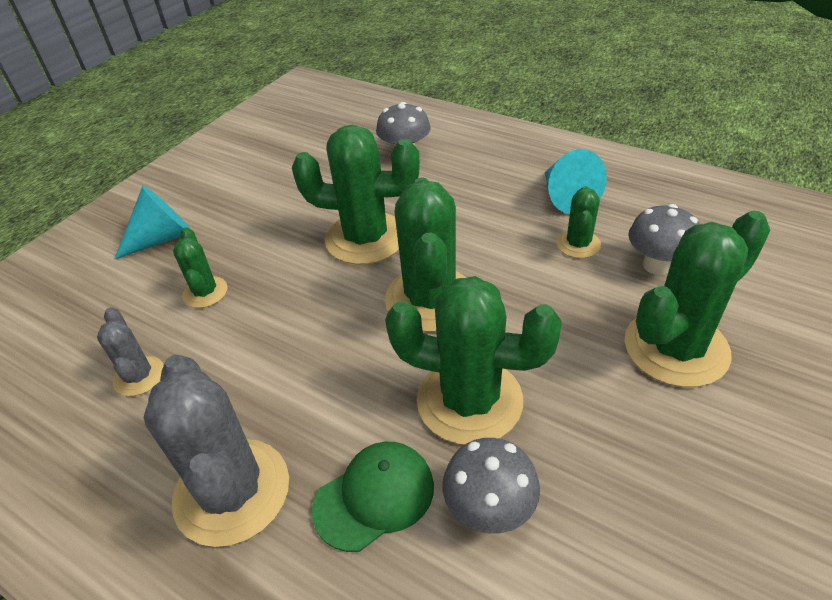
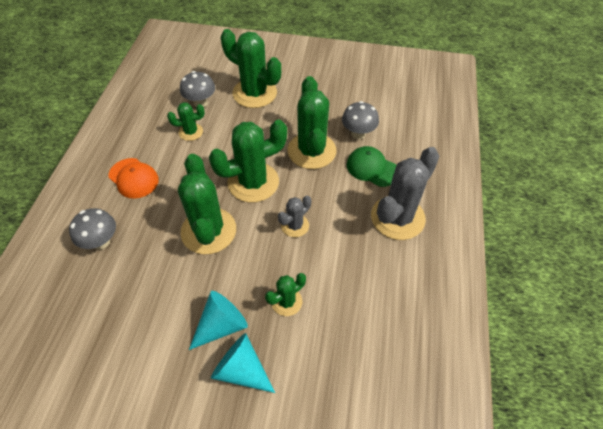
camera: 115 degrees left, 10 degrees up
grey cactus [97,307,164,396] -> grey cactus moved to [278,196,311,237]
turquoise cone [545,149,607,214] -> turquoise cone moved to [189,291,248,350]
none -> orange cap [108,158,159,199]

